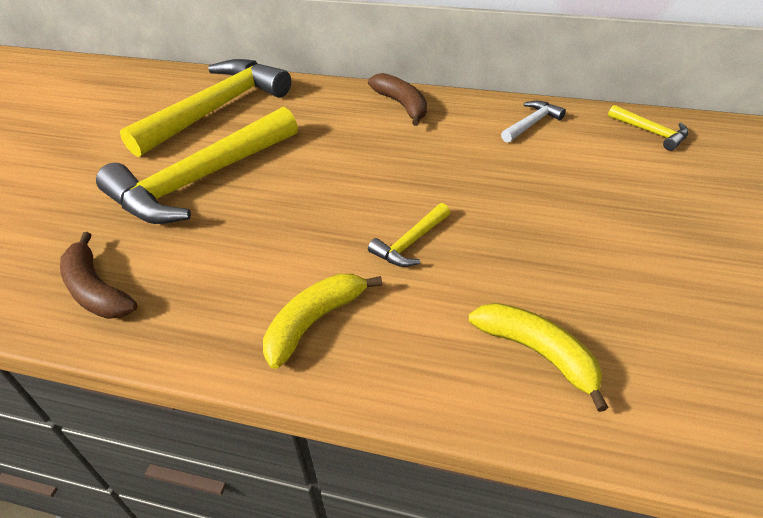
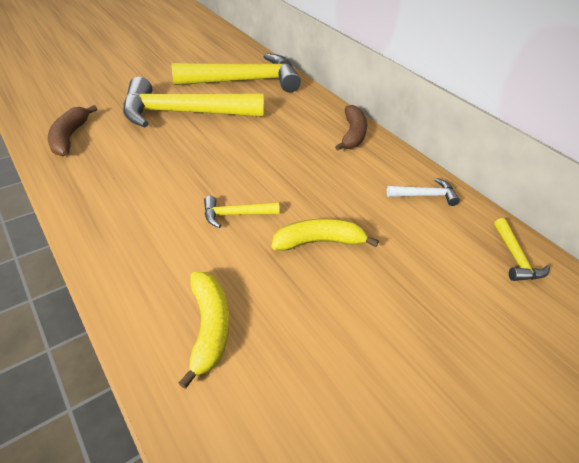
camera: 35 degrees right, 0 degrees up
yellow banana [263,274,382,369] -> yellow banana moved to [271,219,379,251]

